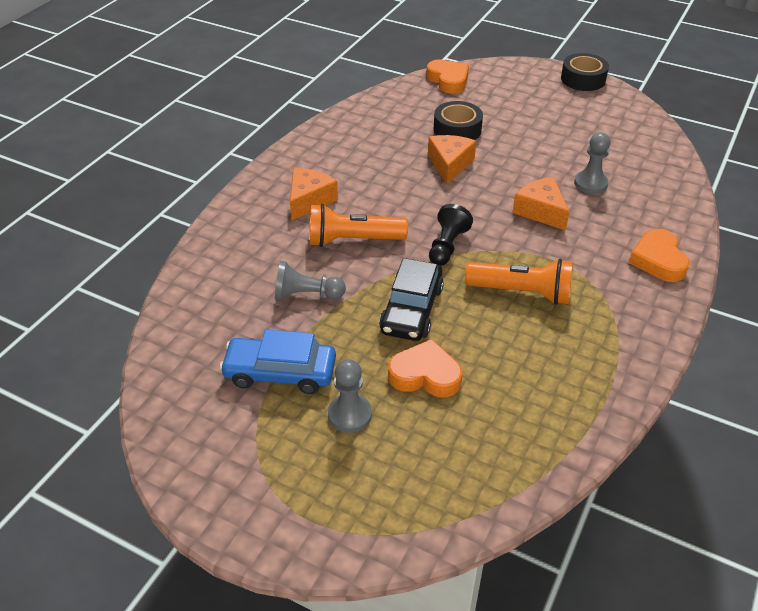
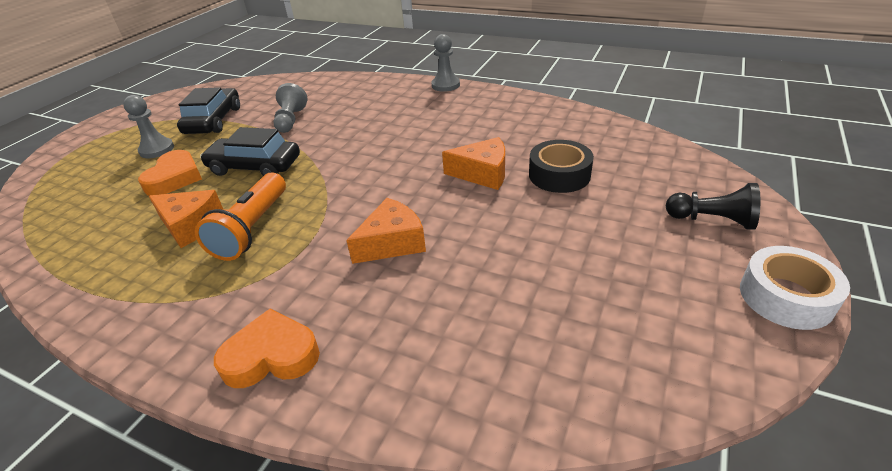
camera: 90 degrees right, 5 degrees down
blue car [220,330,336,394] -> black car [177,87,240,134]
orange cheese [290,168,338,220] -> orange cheese moved to [149,190,224,248]
orange flashlight [309,204,408,247] -> none
orange heart [426,60,469,94] -> none
black pawn [429,204,473,266] -> black pawn moved to [666,183,760,230]
black tape [561,53,609,91] -> white tape [740,246,850,330]
grey pawn [574,132,610,194] -> grey pawn moved to [432,34,460,92]

